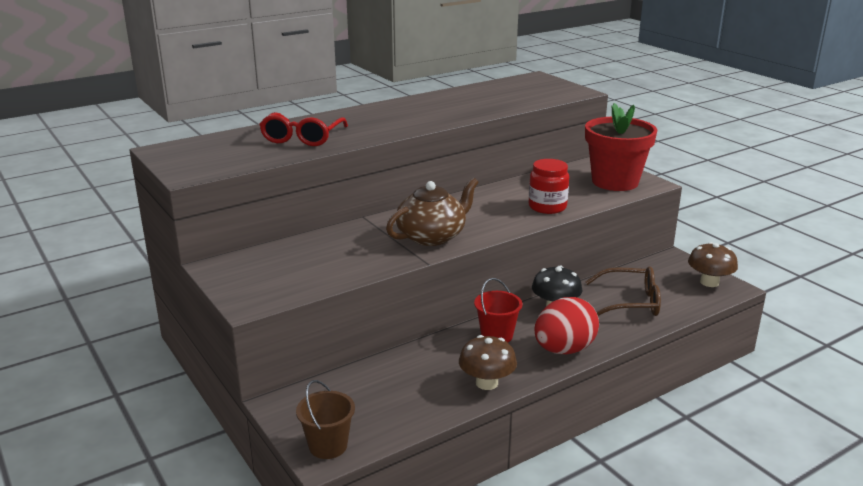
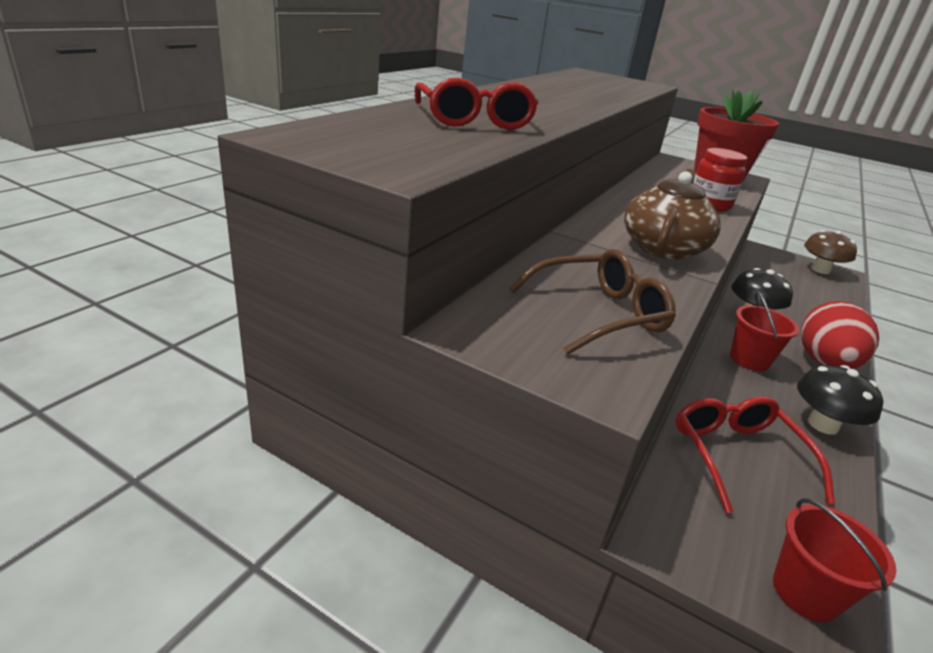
camera: 30 degrees left, 5 degrees up
brown bucket [296,380,355,459] -> red bucket [773,498,896,622]
brown mushroom [459,335,517,390] -> black mushroom [797,365,883,435]
brown glasses [585,266,661,316] -> brown glasses moved to [509,249,676,355]
none -> red glasses [675,396,835,513]

